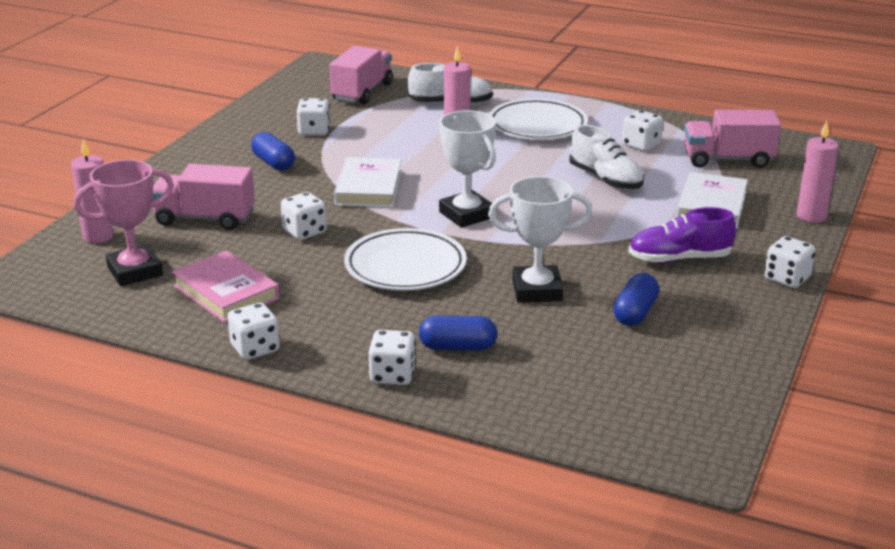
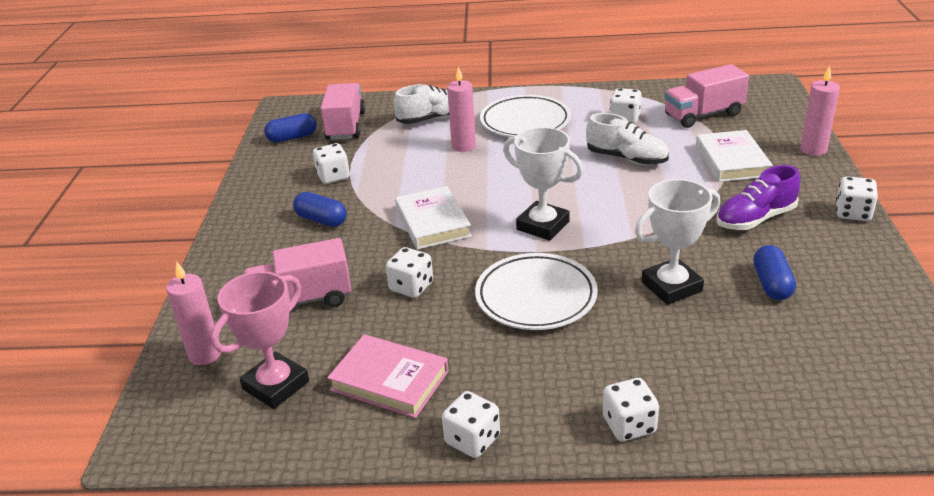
camera: 20 degrees left, 5 degrees up
blue capsule [419,316,497,351] -> blue capsule moved to [264,113,317,143]

